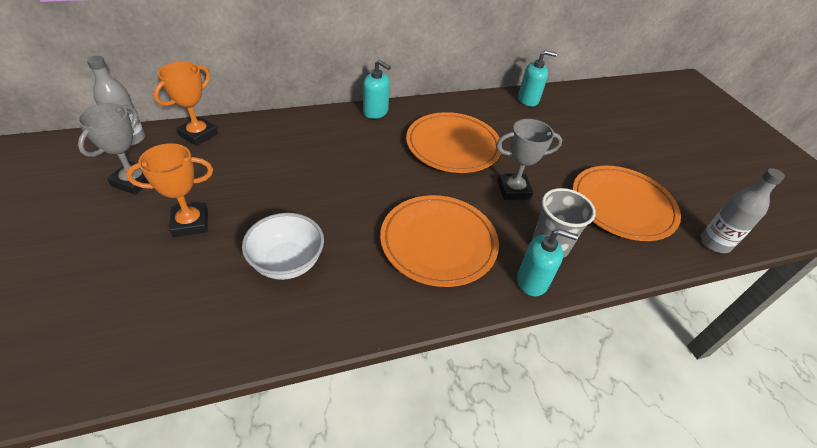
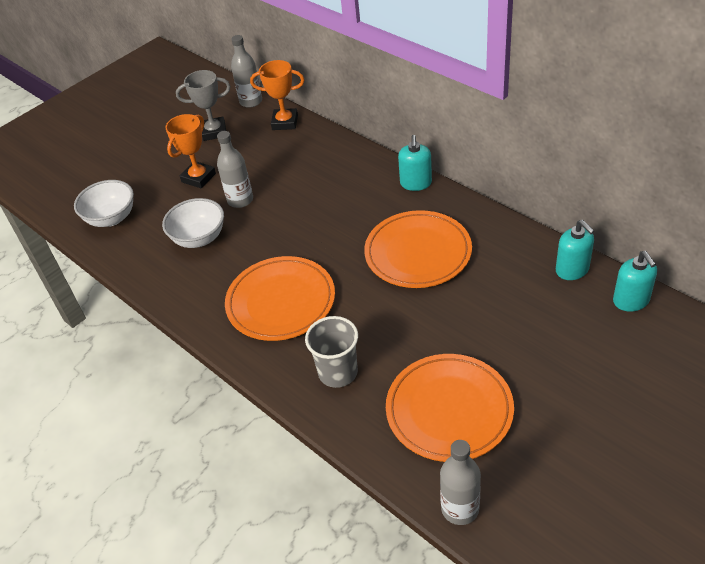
camera: 70 degrees right, 0 degrees up
orange trophy [126,143,213,237] -> orange trophy turned 75 degrees clockwise [165,114,216,189]
grey trophy [496,119,562,200] -> none
turquoise soap dispenser [517,229,578,297] -> turquoise soap dispenser moved to [613,251,657,312]
none -> white bowl [74,180,134,227]
none -> grey bottle [217,131,253,208]

